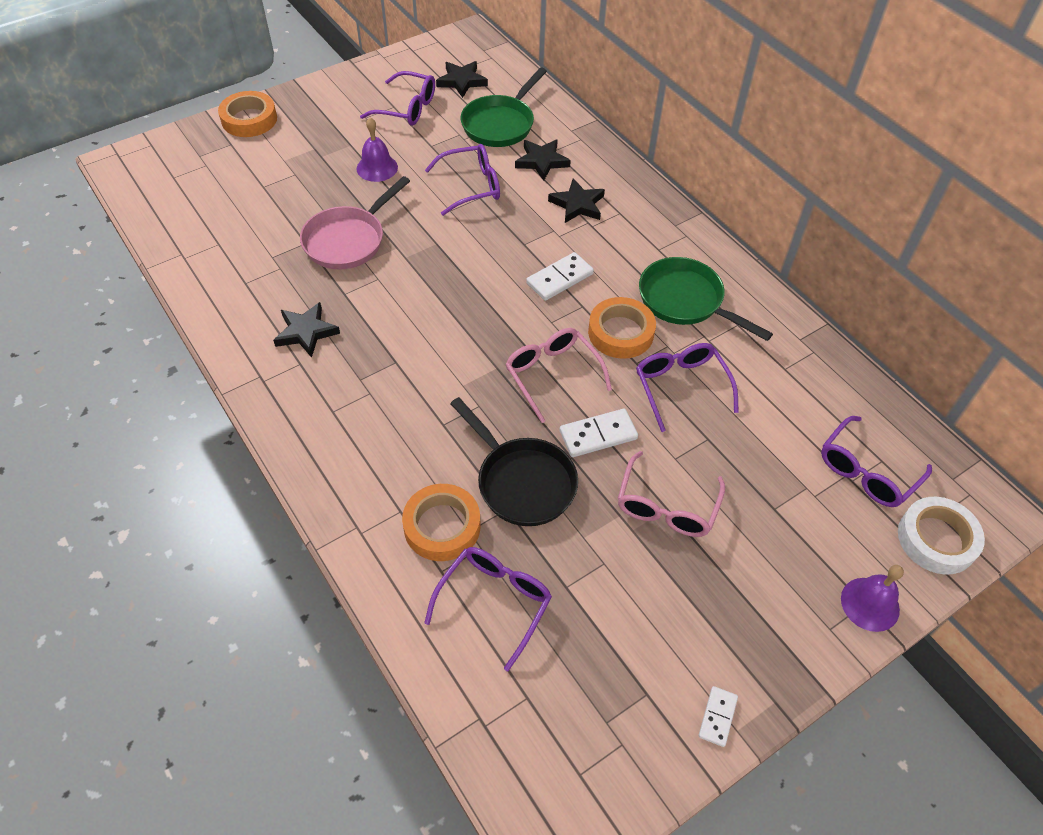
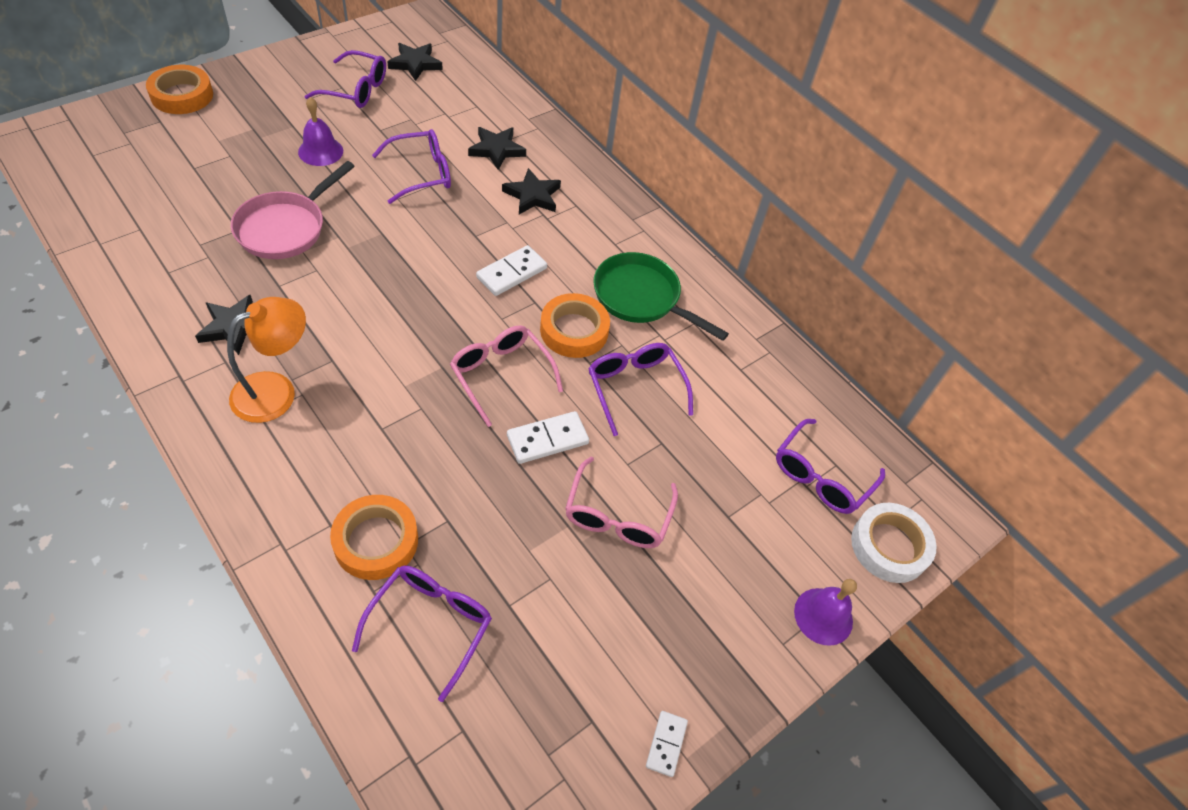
camera: 10 degrees left, 0 degrees up
black pan [450,397,578,526] -> none
green pan [461,68,547,147] -> none
none -> orange lamp [227,297,306,423]

